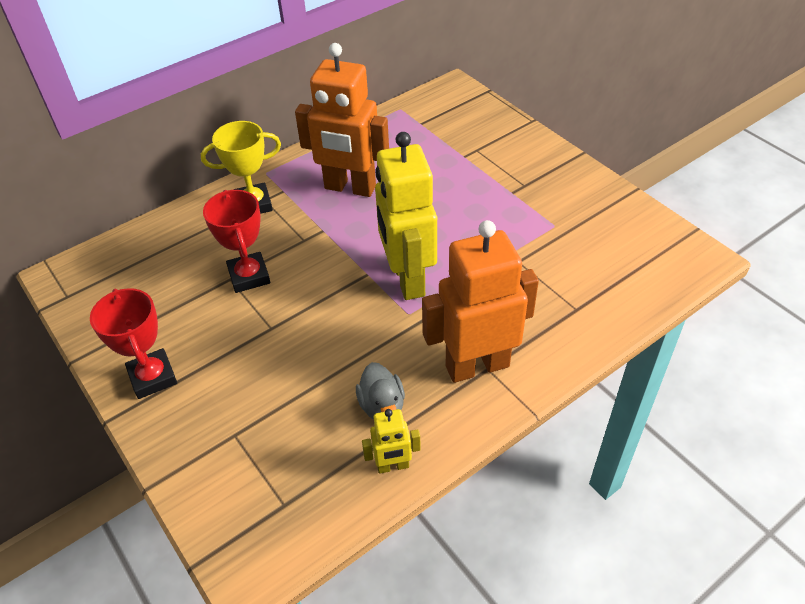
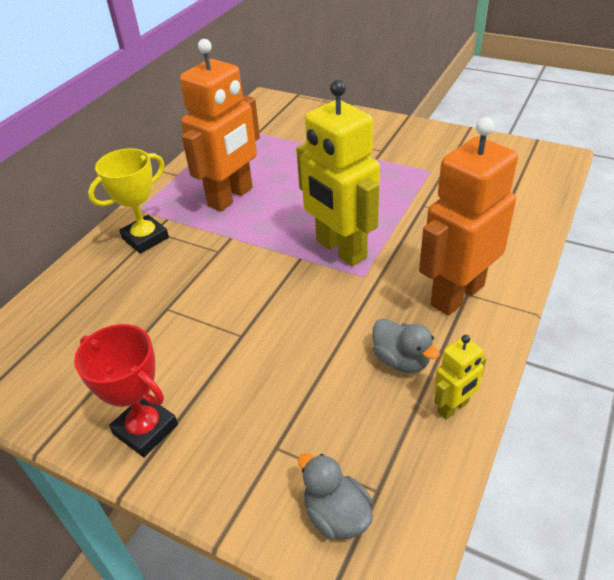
camera: 25 degrees left, 5 degrees down
red trophy [203,190,270,293] -> none
orange robot [295,43,389,197] -> orange robot turned 45 degrees counterclockwise [180,39,260,212]
none -> grey duck [298,453,373,539]

